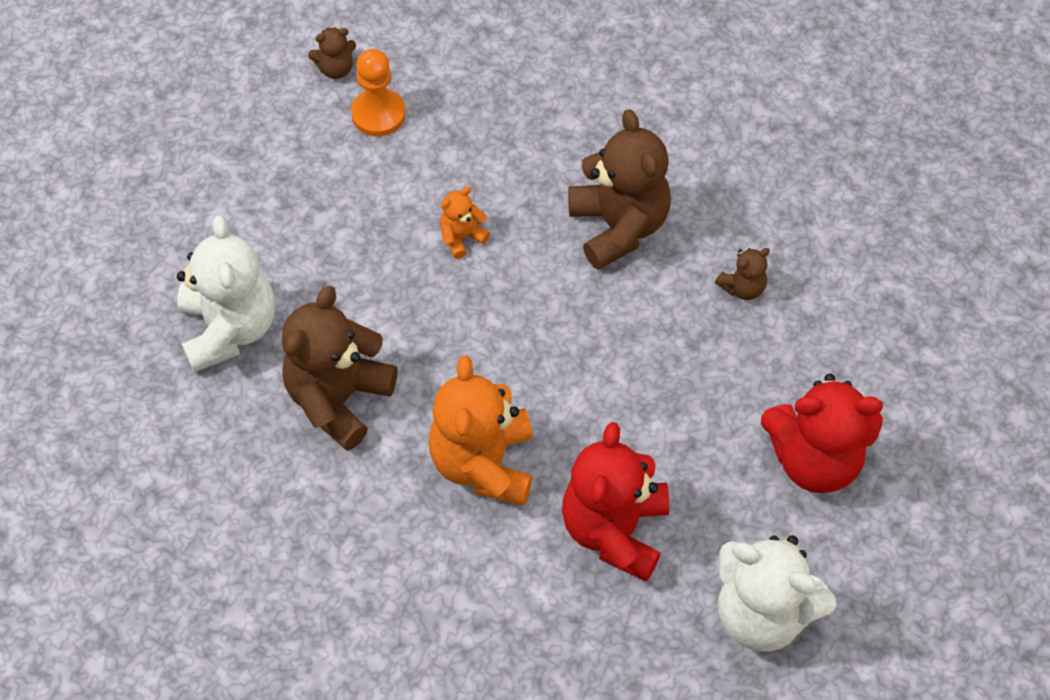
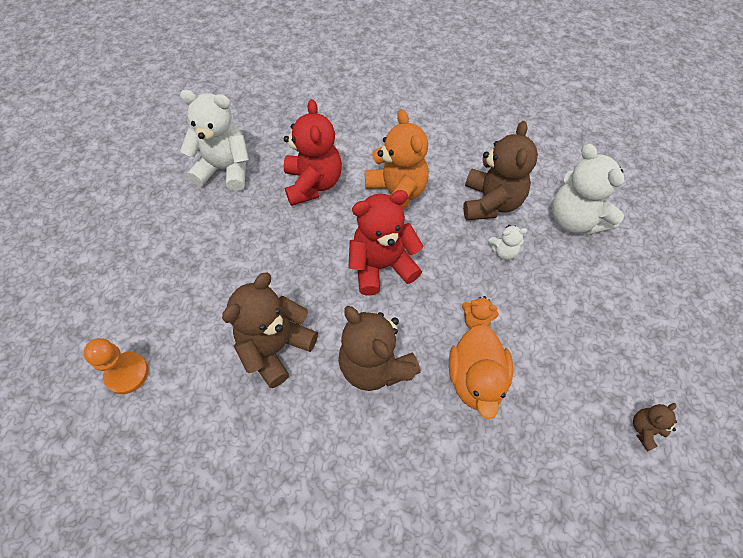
camera: 160 degrees right, 0 degrees up
orange pawn [351,49,406,136] -> orange pawn moved to [83,338,149,394]
orange teddy bear [440,187,490,259] -> orange teddy bear turned 75 degrees clockwise [462,296,499,329]
brown teddy bear [715,248,770,300] -> brown teddy bear [222,272,318,388], size x2.15
red teddy bear [761,374,883,493] -> red teddy bear moved to [348,190,423,296]
none -> orange duck [449,324,513,420]
none -> white teddy bear [488,225,527,260]

